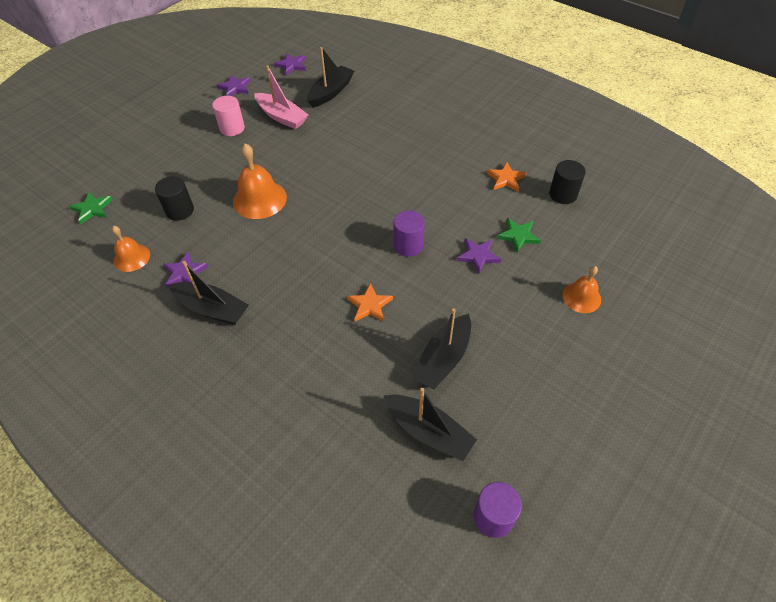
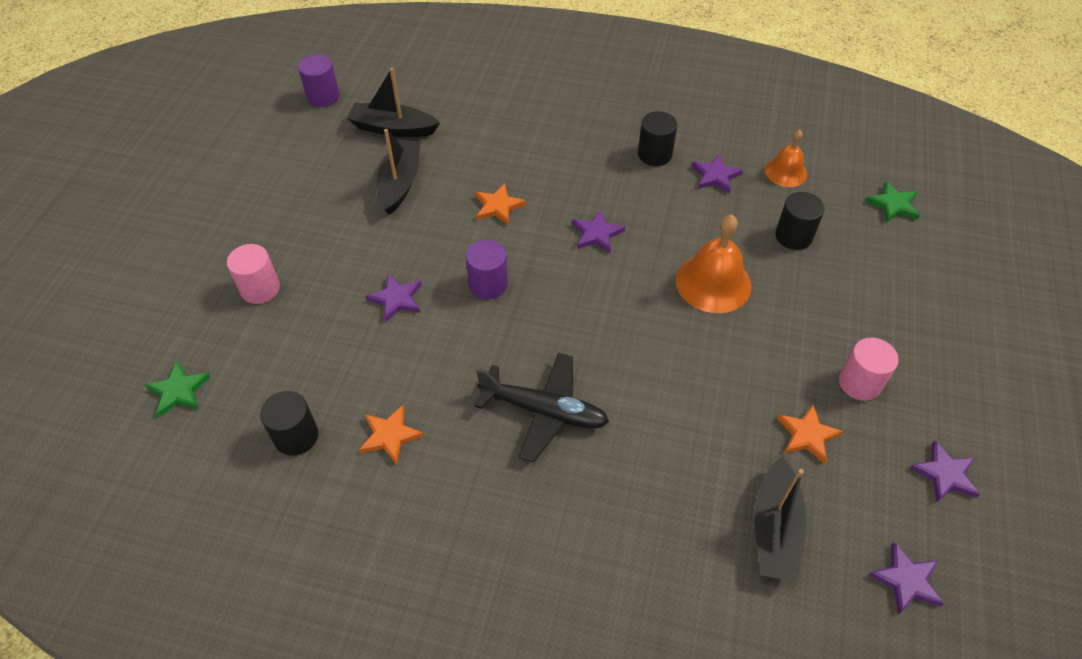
camera: 155 degrees right, 0 degrees up
black boat [169,261,249,325] -> black cylinder [638,111,677,166]
pink boat [254,65,308,129] -> orange star [777,404,843,464]
green star [497,218,541,253] -> green star moved to [145,362,211,417]
orange bell [562,266,601,313] -> pink cylinder [227,244,280,304]
none -> black plane [474,353,609,462]
none -> purple star [572,210,625,253]

